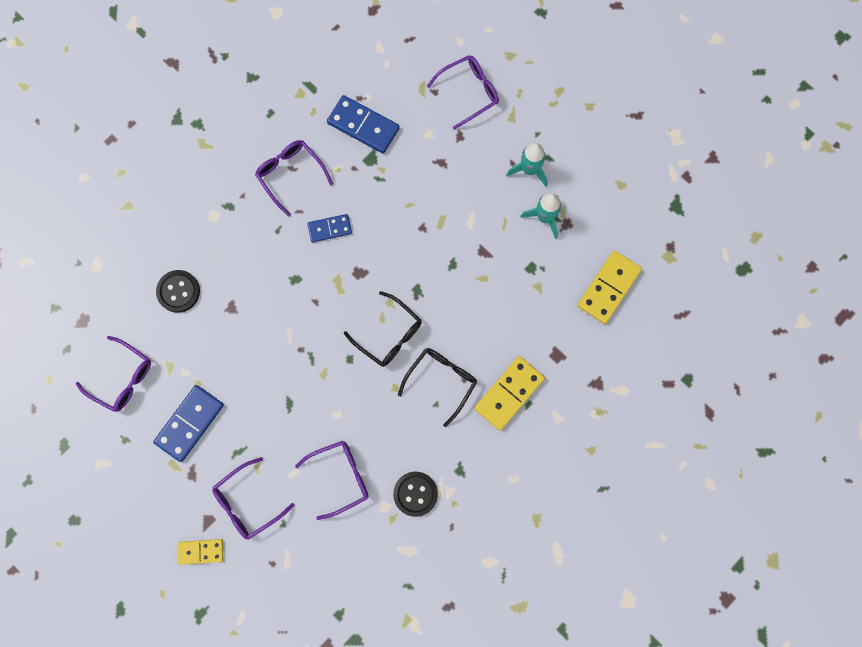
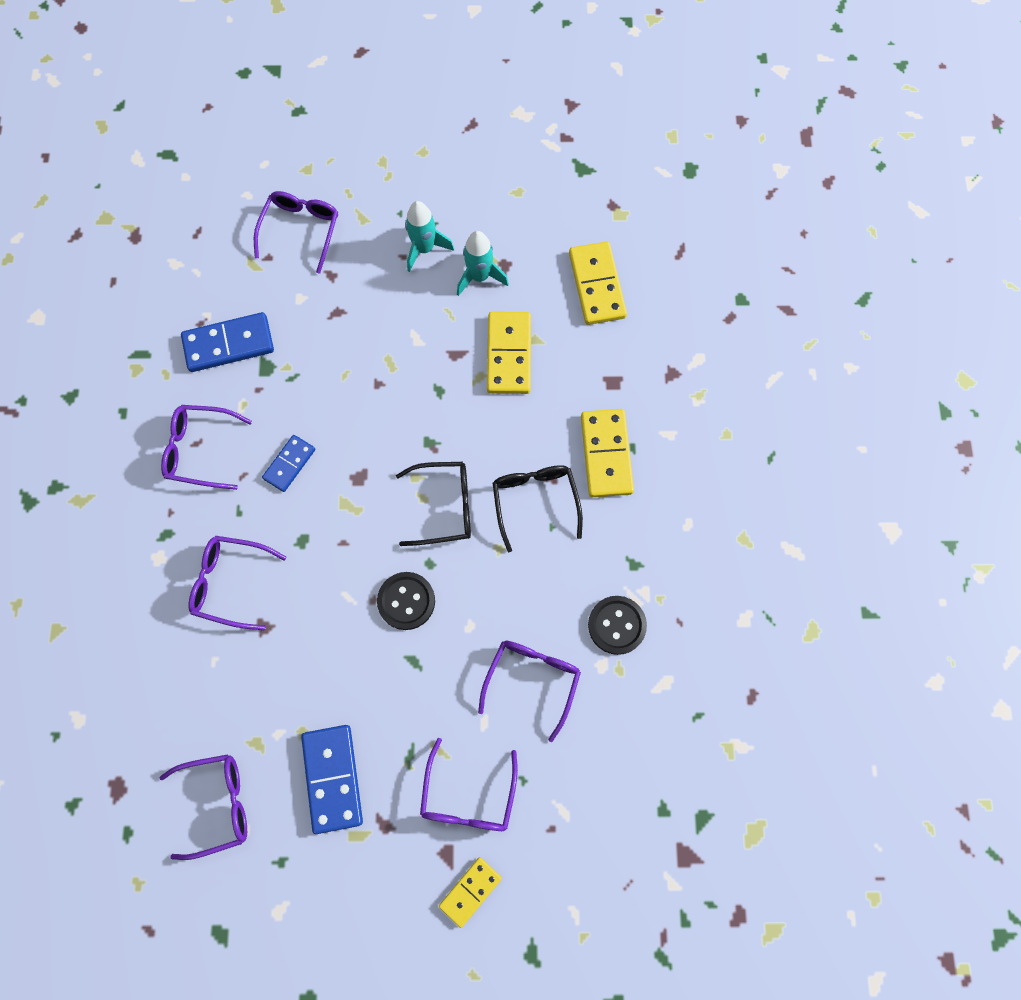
camera: 45 degrees left, 5 degrees down
black button [156,270,200,313] -> black button moved to [377,572,435,630]
none -> purple glasses [188,536,287,630]
none -> yellow domino [487,312,531,394]

